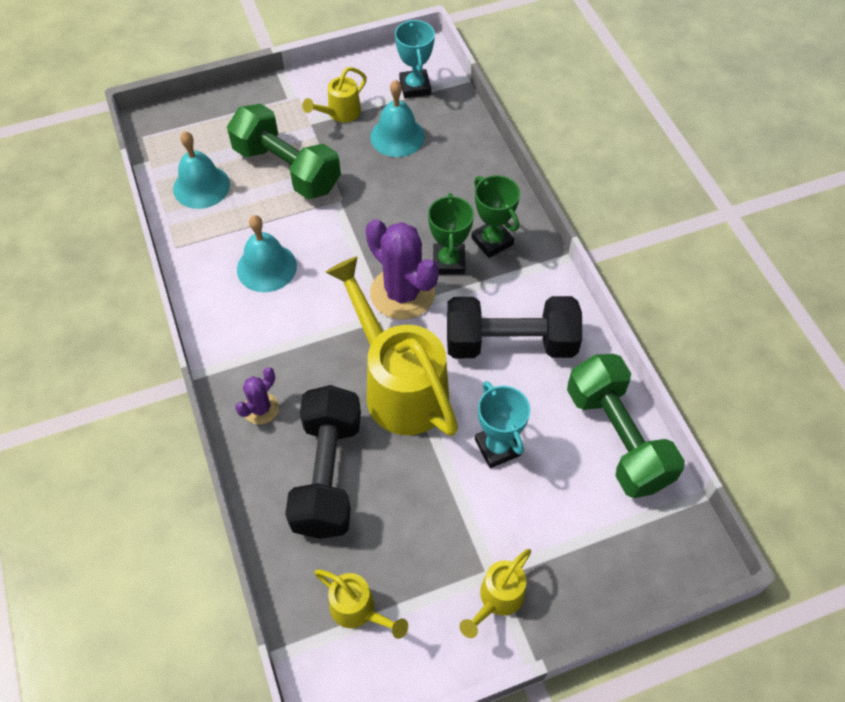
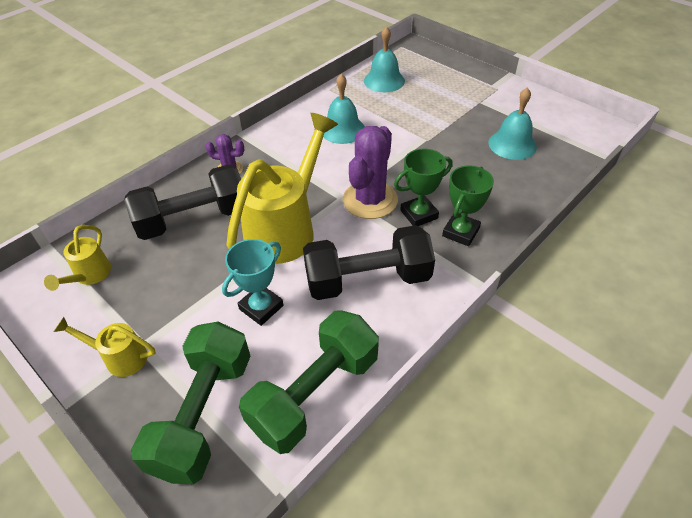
camera: 65 degrees right, 10 degrees down
green dumbbell [227,104,341,199] -> green dumbbell moved to [131,321,250,484]
yellow watering can [302,67,367,123] -> none
turquoise trophy [395,19,435,98] -> none
black dumbbell [447,296,582,358] -> black dumbbell turned 75 degrees counterclockwise [303,225,435,300]

